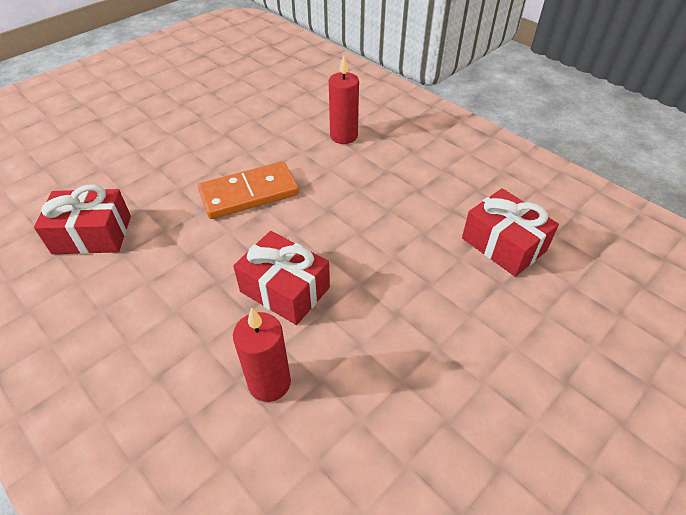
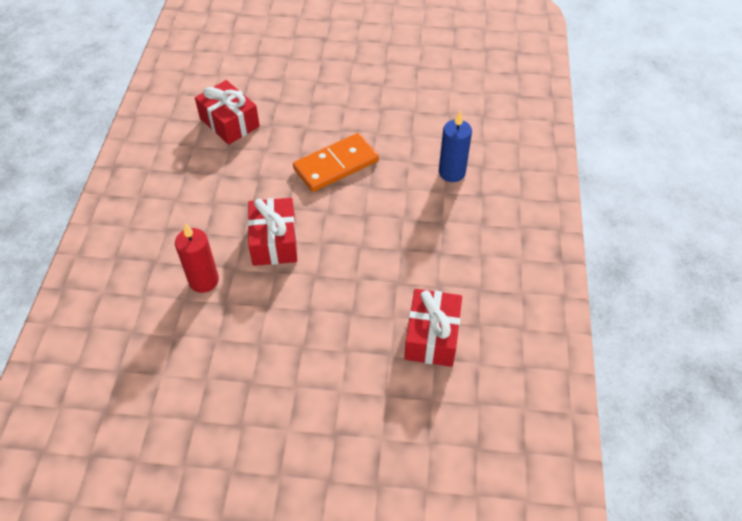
camera: 50 degrees right, 5 degrees up
orange domino [198,161,299,219] -> orange domino turned 60 degrees counterclockwise [293,133,379,192]
red candle [329,55,359,144] -> blue candle [439,111,472,182]

